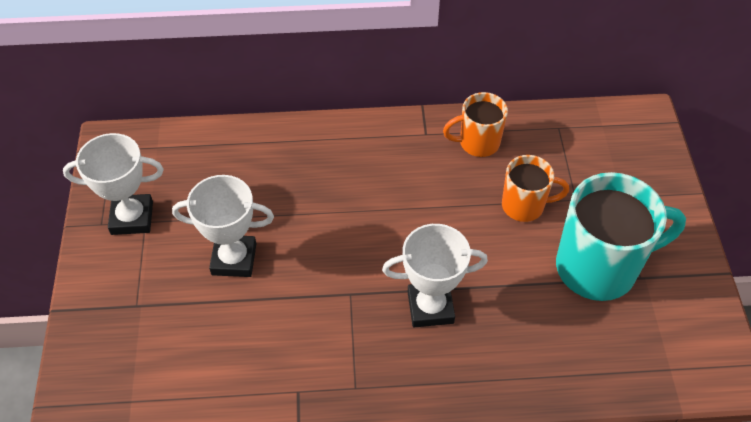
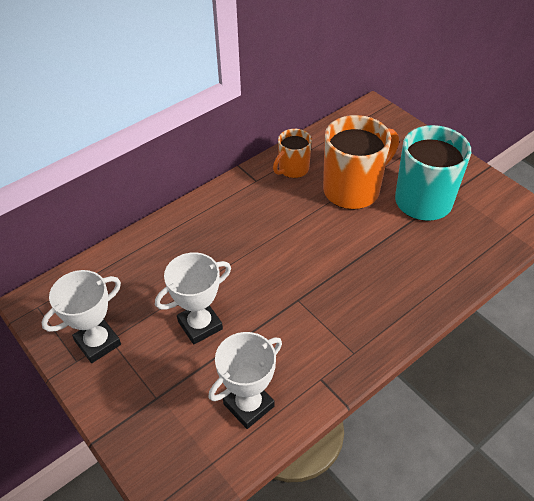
camera: 35 degrees left, 5 degrees down
white trophy [382,224,488,327] -> white trophy moved to [209,332,282,429]
orange mug [502,155,569,222] -> orange mug [323,115,399,209], size x1.81

